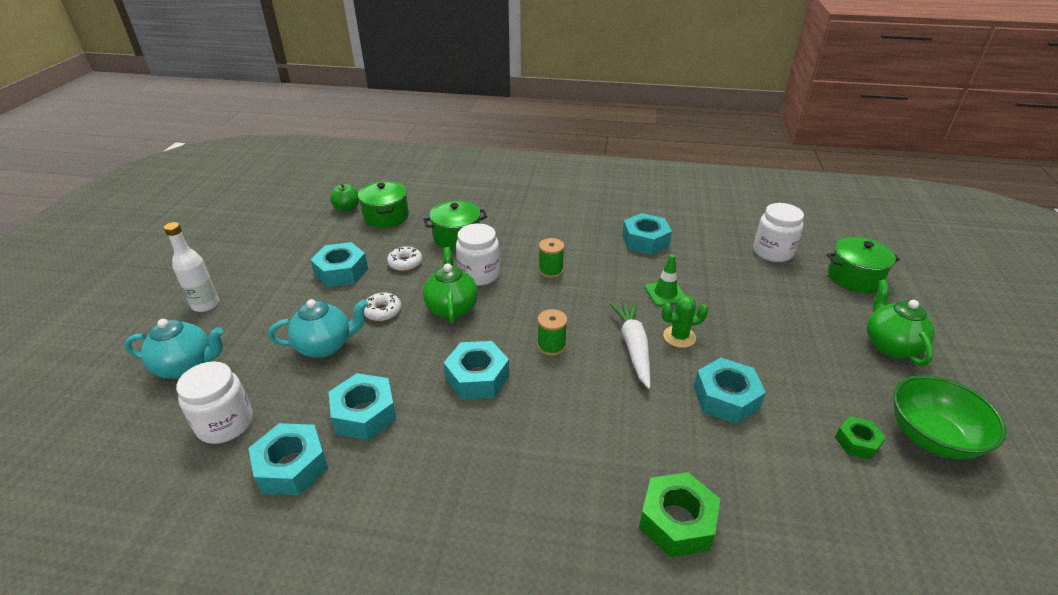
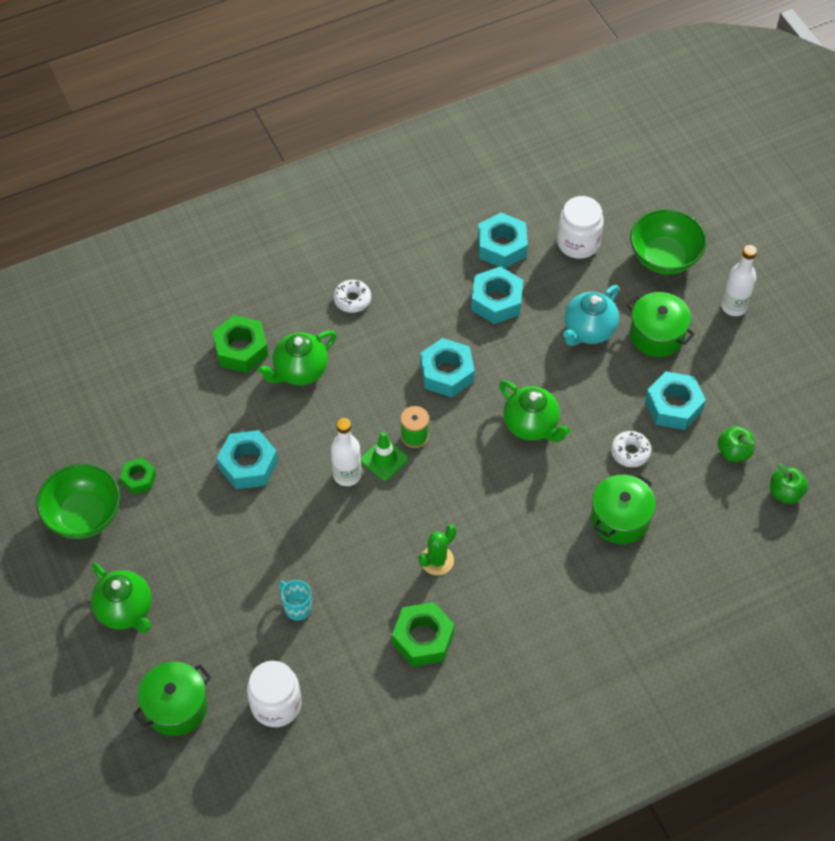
camera: 145 degrees right, 20 degrees up
turquoise teapot [124,319,223,379] -> green bowl [630,209,706,275]
green pot [358,181,409,228] -> green pot moved to [627,292,695,357]
white donut [364,293,401,321] -> white donut moved to [333,280,371,313]
white jar [456,223,500,286] -> none
green spool [539,238,564,278] -> none
white carrot [610,301,651,389] -> white bottle [331,418,362,486]
turquoise nut [622,213,672,255] -> green nut [392,602,455,667]
green traffic cone [645,254,685,306] -> green traffic cone moved to [361,432,408,481]
green cactus [662,296,708,348] -> green cactus moved to [419,524,457,575]
none -> green teapot [257,330,337,386]
none -> turquoise mug [279,580,312,621]
none -> green apple [718,426,755,462]

